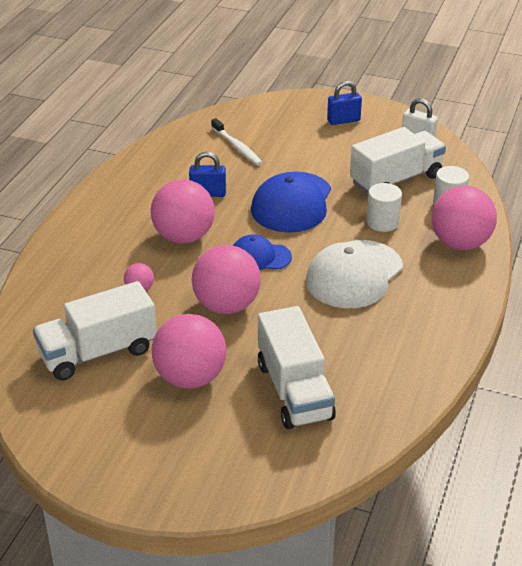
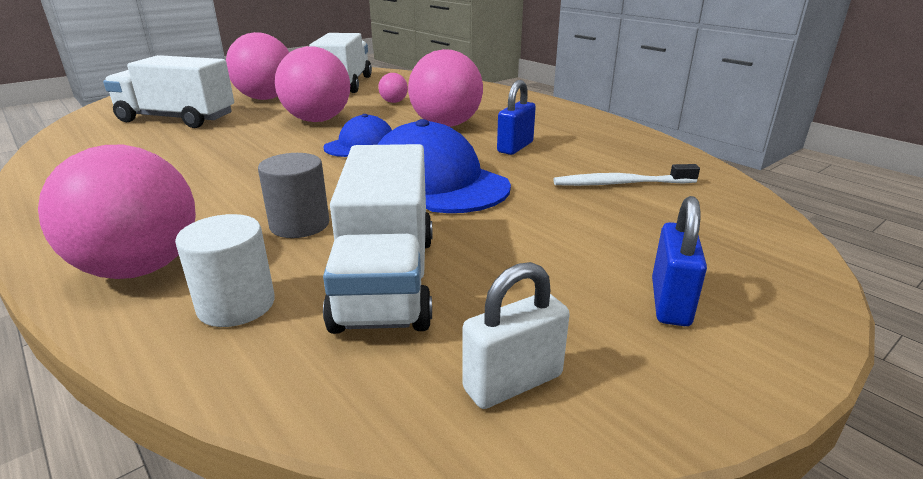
camera: 120 degrees right, 10 degrees down
white cap [306,240,403,308] -> none
white cylinder [366,183,402,232] -> grey cylinder [258,153,329,238]

